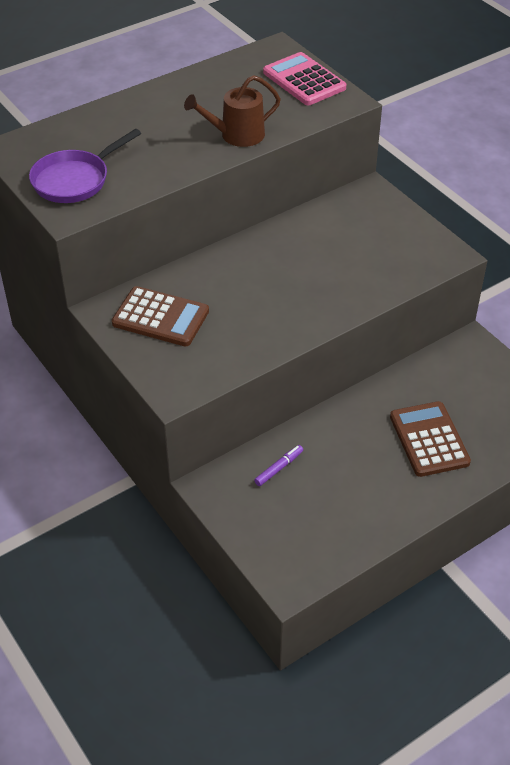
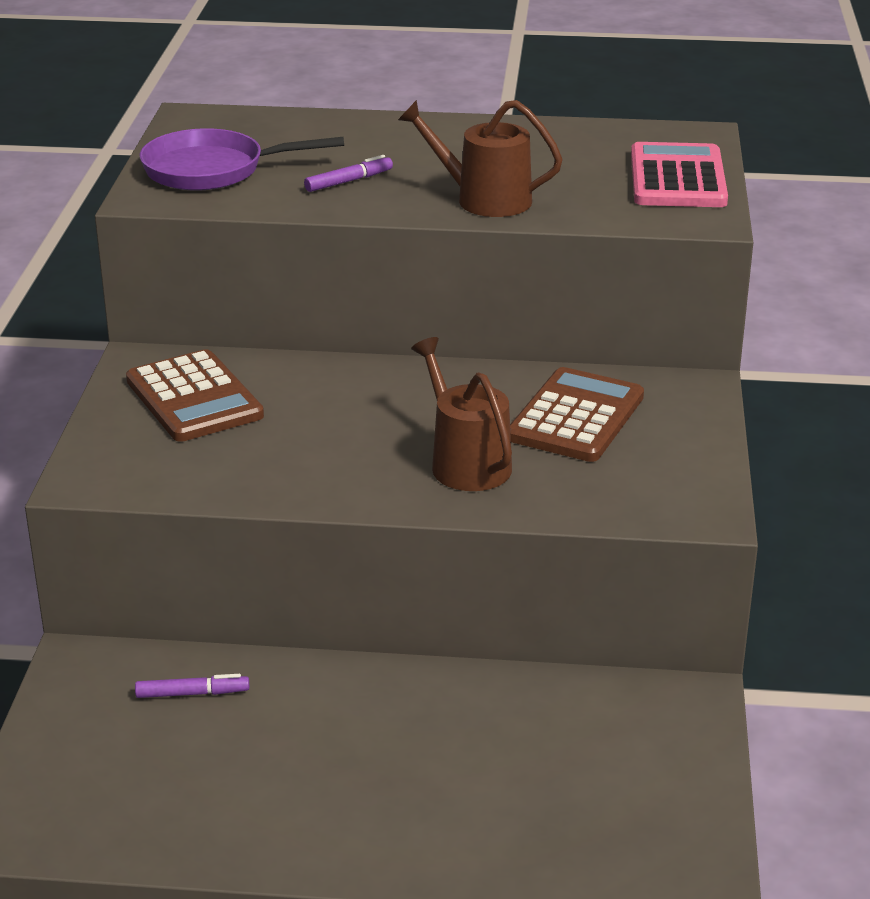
camera: 40 degrees right, 15 degrees down
brown calculator [390,401,471,477] -> brown calculator moved to [510,367,644,462]
none -> purple marker [304,155,393,192]
none -> brown watering can [411,337,512,491]

